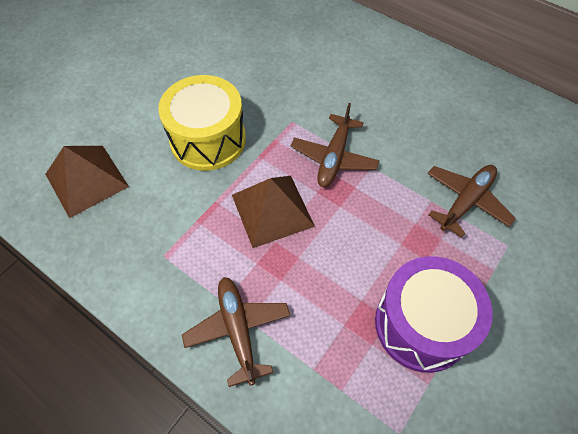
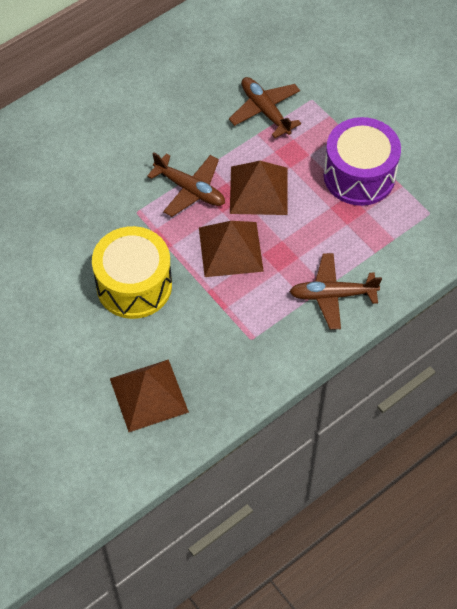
camera: 75 degrees left, 0 degrees up
none -> brown pyramid [230,161,288,215]

